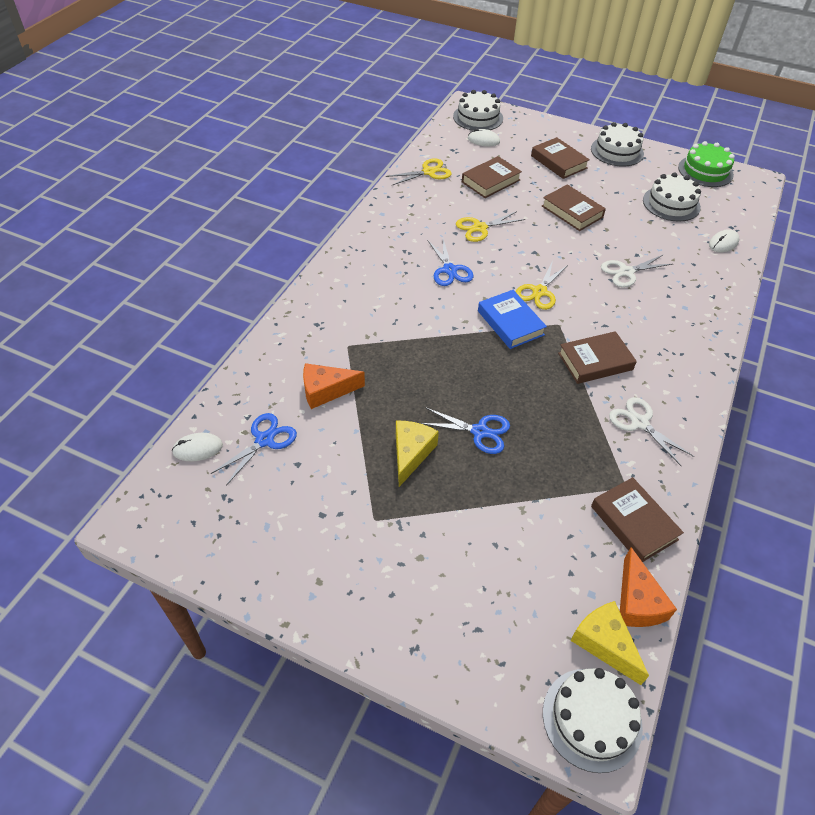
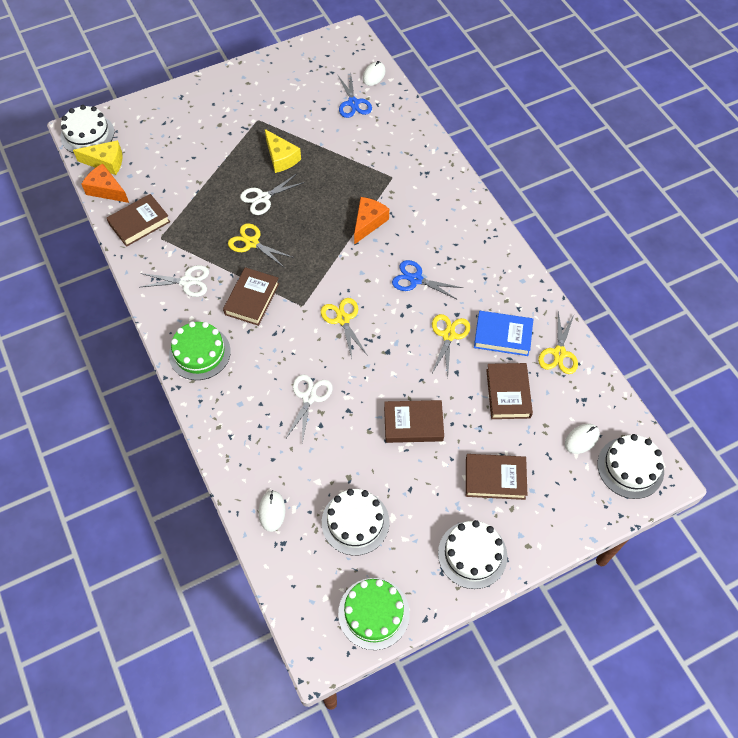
camera: 130 degrees right, 10 degrees up
orange cheese [303,363,365,409] -> orange cheese moved to [354,197,389,245]
blue scissors [420,407,510,454] -> white scissors [240,174,305,215]
blue book [478,290,547,349] -> blue book moved to [474,311,533,356]
brown book [591,477,684,562] -> brown book turned 45 degrees counterclockwise [107,194,170,247]
none -> green cake [169,321,231,380]
none -> yellow scissors [228,223,294,268]

